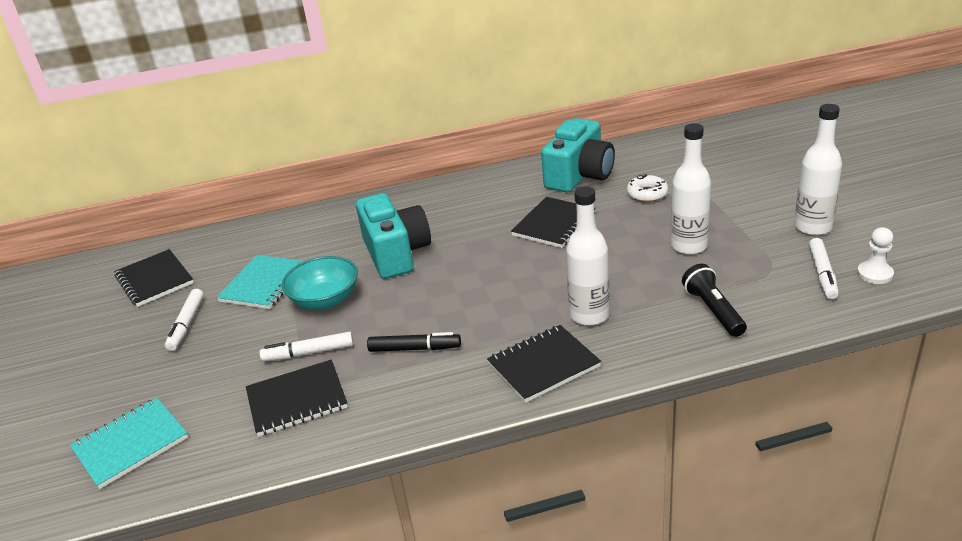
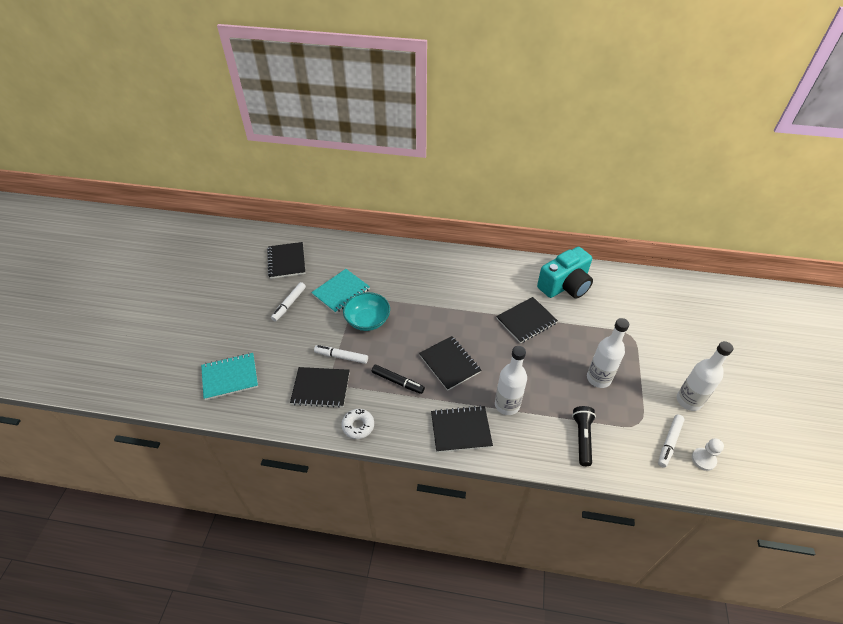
camera: 20 degrees right, 15 degrees up
turquoise camera [356,193,431,279] -> none
white donut [627,174,668,202] -> white donut moved to [341,409,374,439]
none -> black notebook [419,336,481,391]

